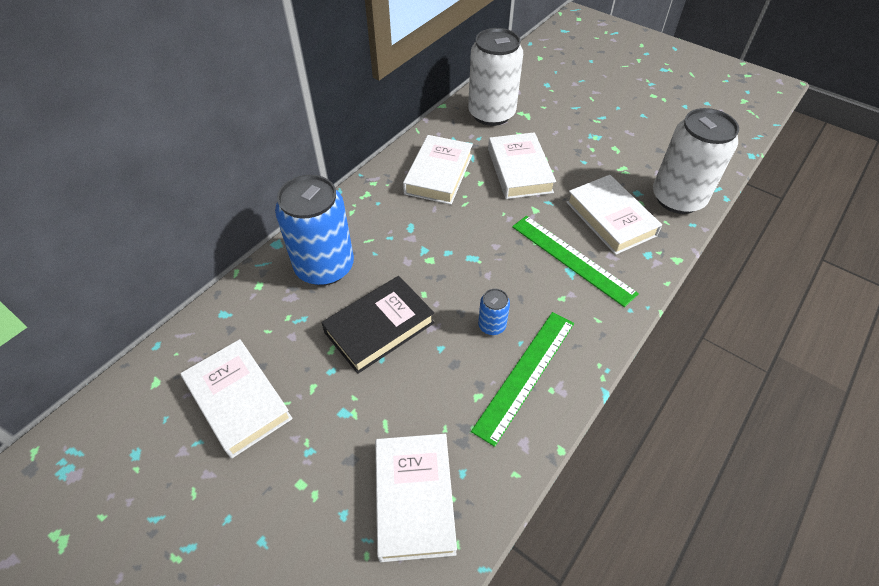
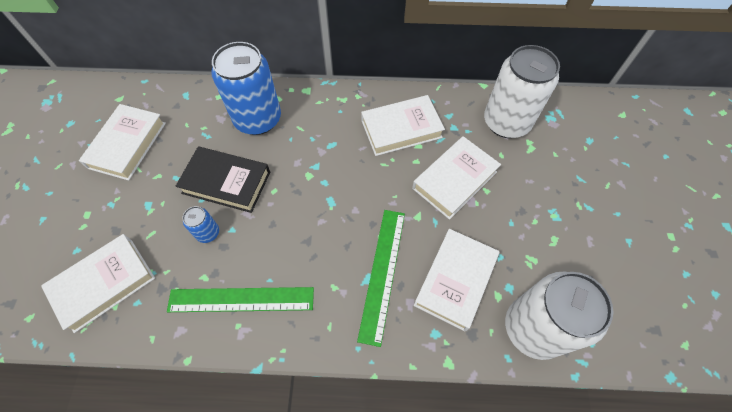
camera: 55 degrees right, 10 degrees up
blue can [478,288,510,335] -> blue can moved to [183,206,219,243]

